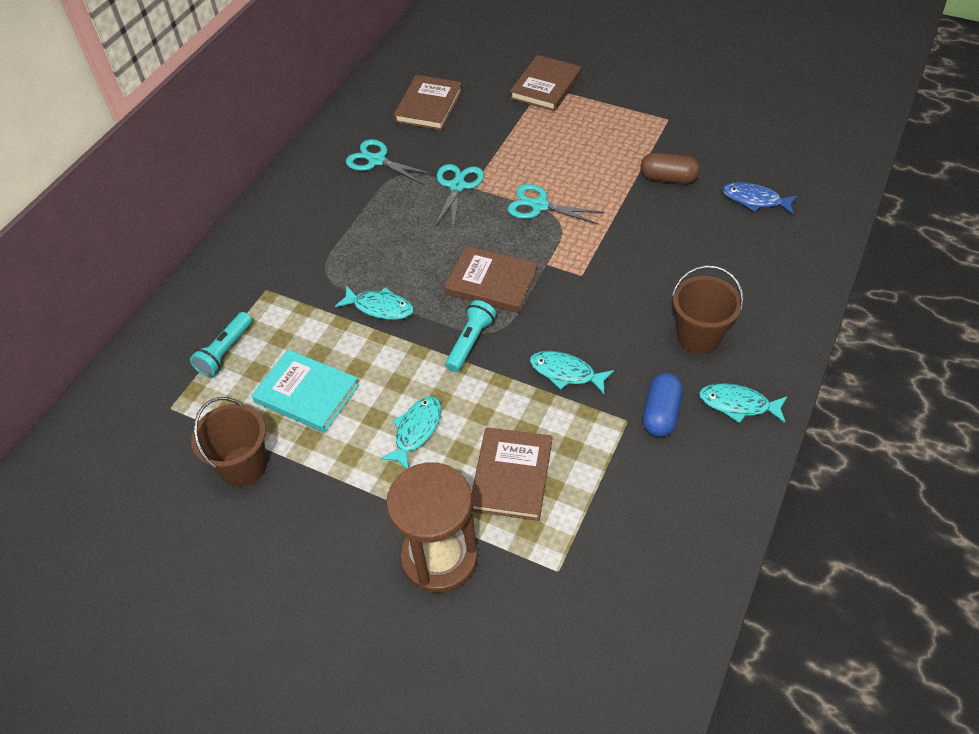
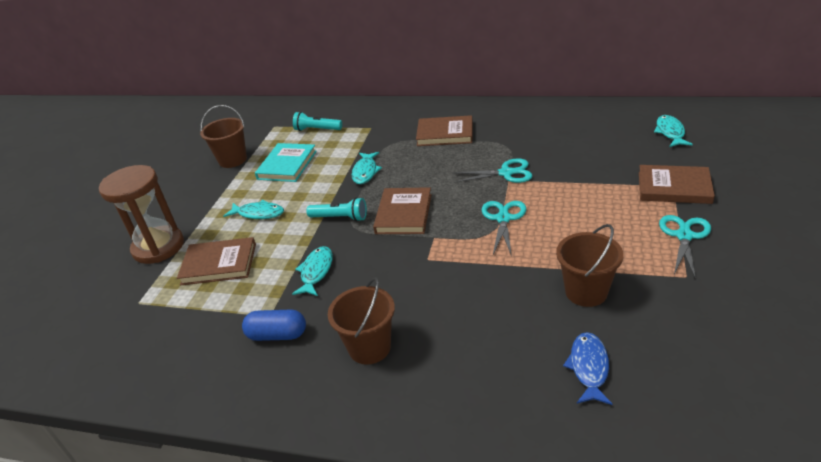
camera: 80 degrees right, 15 degrees down
turquoise scissors [346,139,433,184] -> turquoise scissors moved to [659,215,711,280]
brown book [393,75,462,130] -> brown book moved to [416,115,473,146]
brown capsule [640,153,700,184] -> brown bucket [556,224,624,307]
turquoise fish [699,383,788,423] -> turquoise fish moved to [654,115,693,147]

